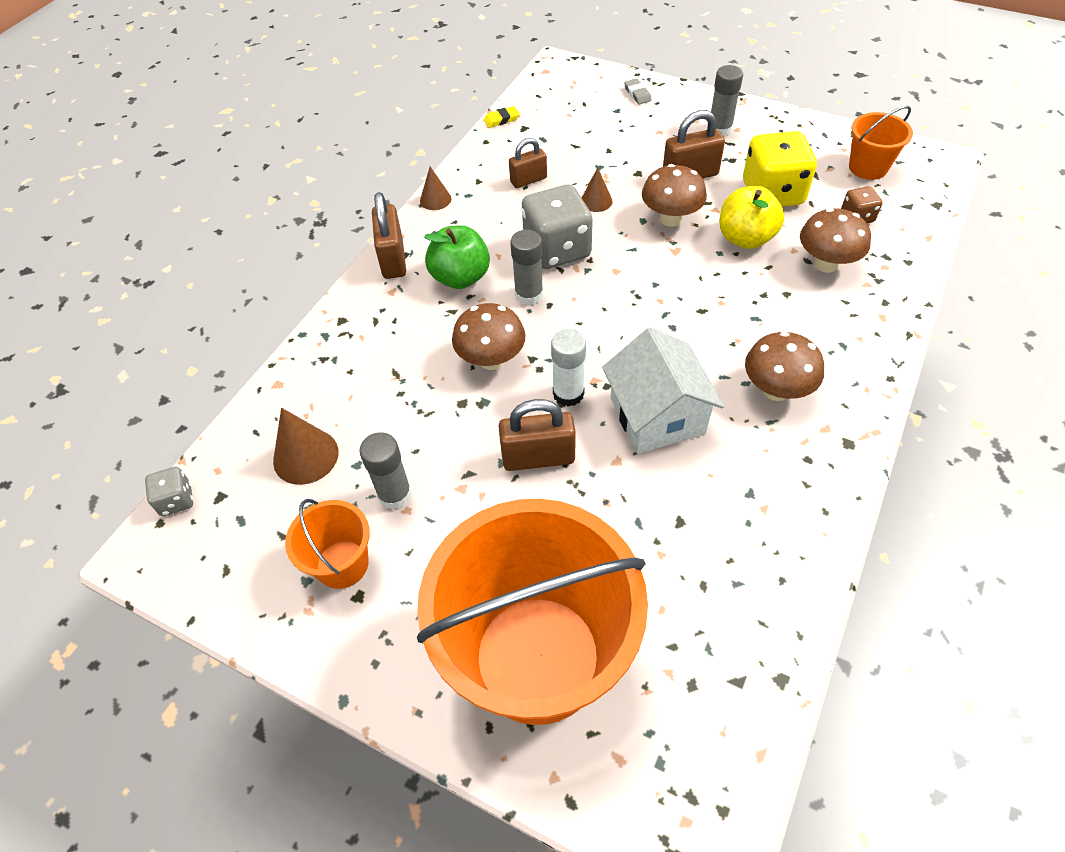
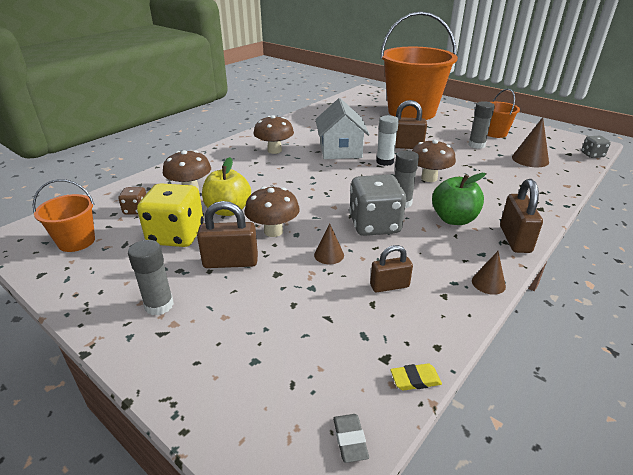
camera: 170 degrees left, 20 degrees down
grey eraser [624,78,652,105] -> grey eraser moved to [333,414,369,463]

